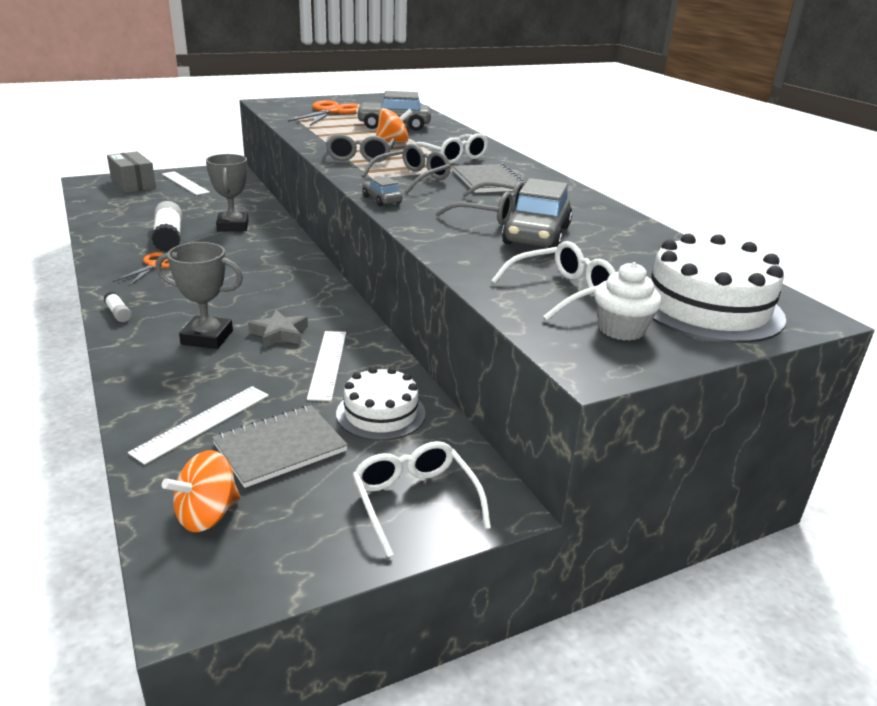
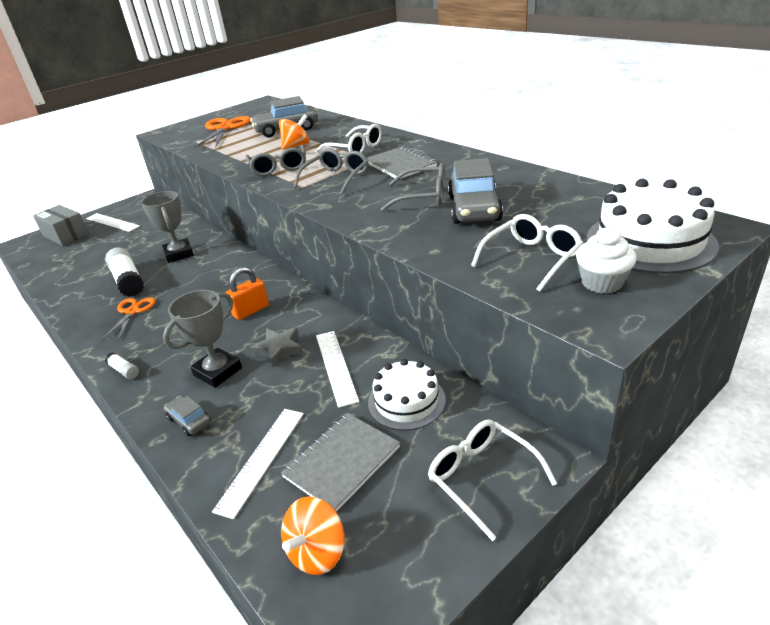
camera: 10 degrees left, 5 degrees up
grey trophy [155,242,243,349] -> grey trophy turned 45 degrees counterclockwise [163,290,242,388]
grey car [362,177,402,206] -> grey car moved to [164,395,211,437]
none -> orange padlock [226,267,269,320]

